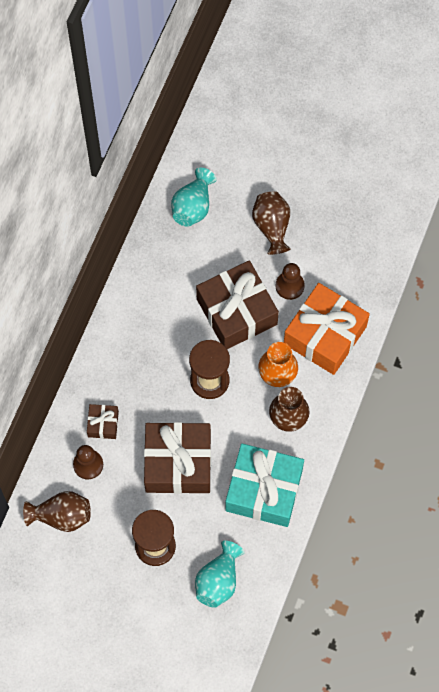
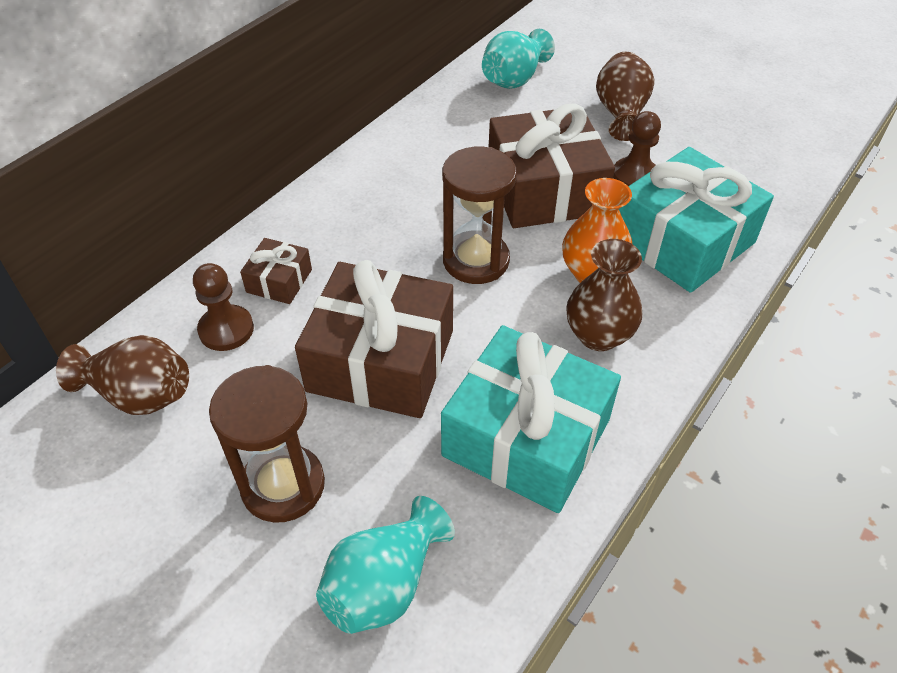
camera: 15 degrees right, 20 degrees down
orange gift [284,283,370,375] -> turquoise gift [619,147,774,293]

